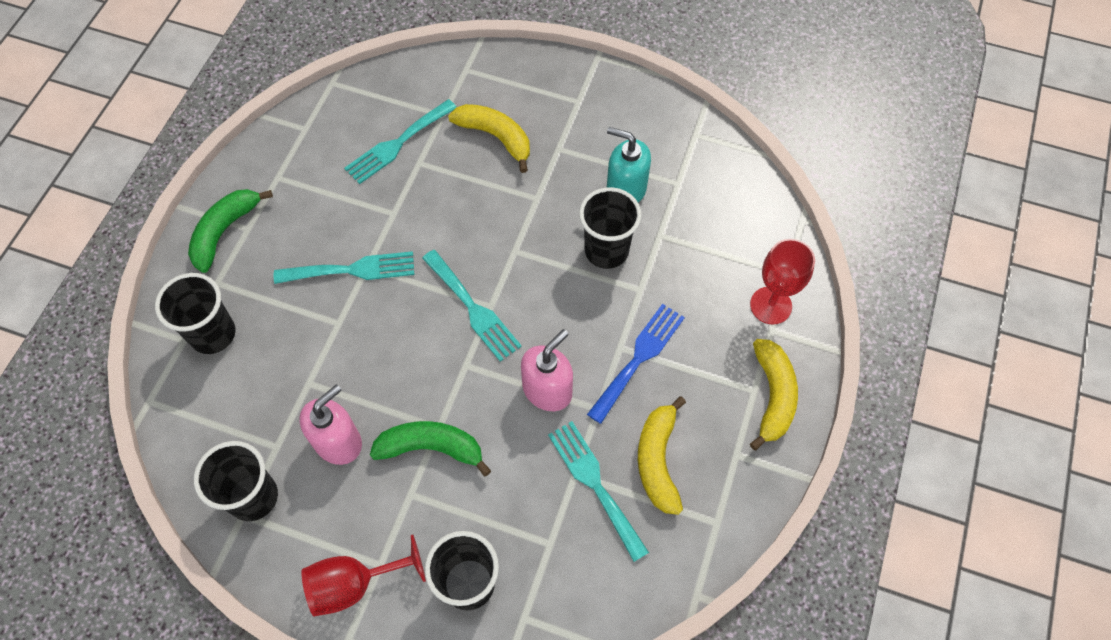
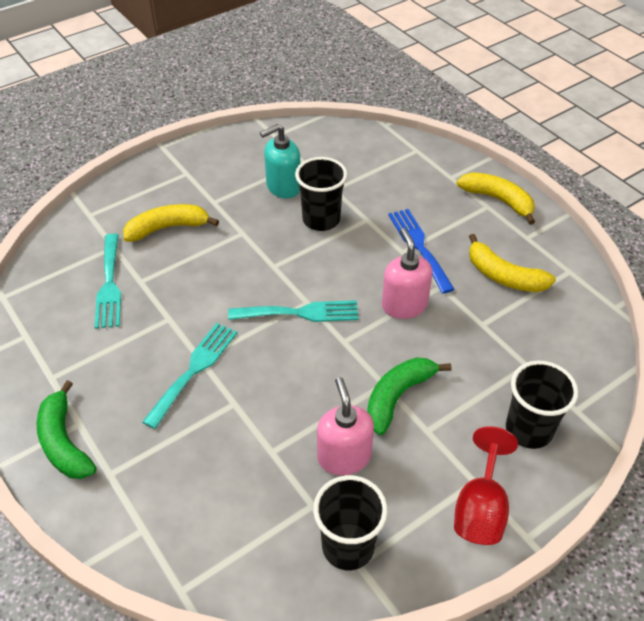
camera: 55 degrees left, 15 degrees down
black cup [155,273,236,354] -> none
turquoise fork [548,421,649,562] -> none
red goblet [750,239,815,325] -> none

